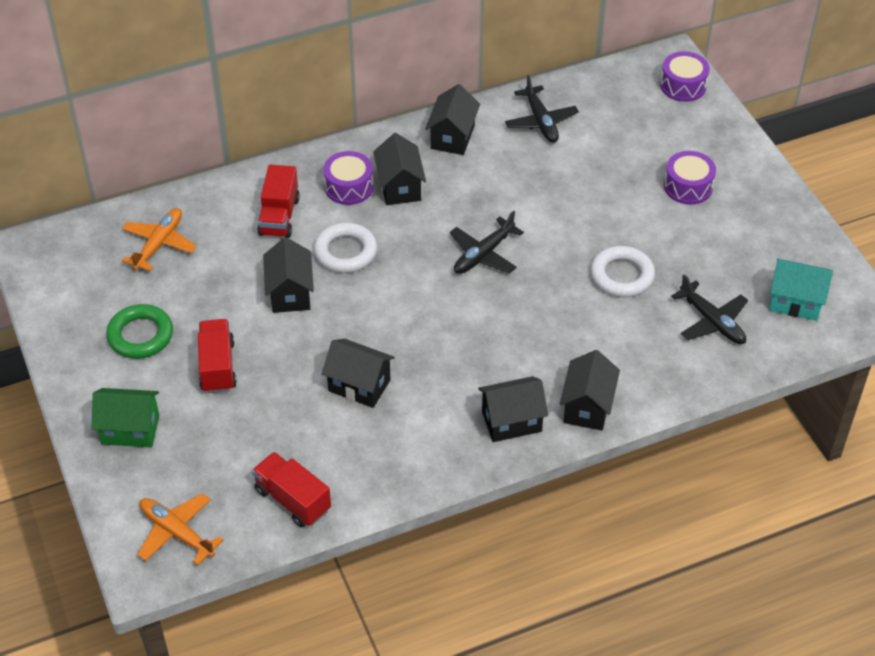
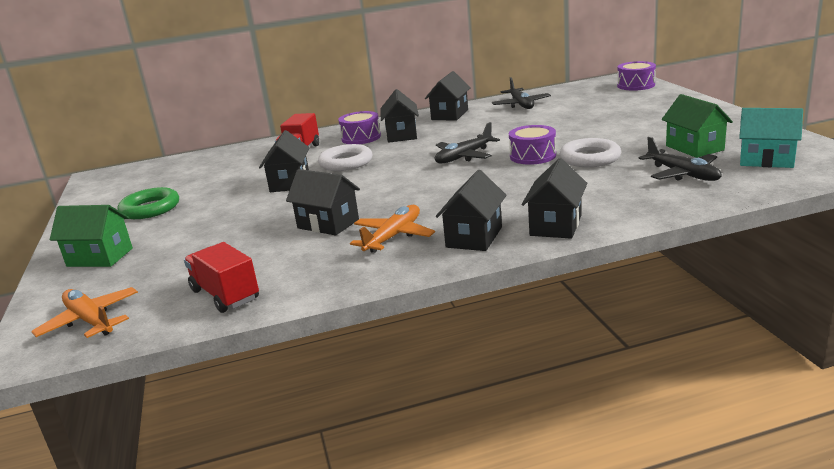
camera: 10 degrees right, 25 degrees down
orange plane [122,208,197,271] -> orange plane moved to [350,205,435,253]
red truck [198,319,237,393] -> none
black house [478,376,548,442] -> black house turned 60 degrees counterclockwise [436,170,507,251]
purple drum [664,151,716,205] -> purple drum moved to [509,125,556,165]
none -> green house [662,94,733,158]

